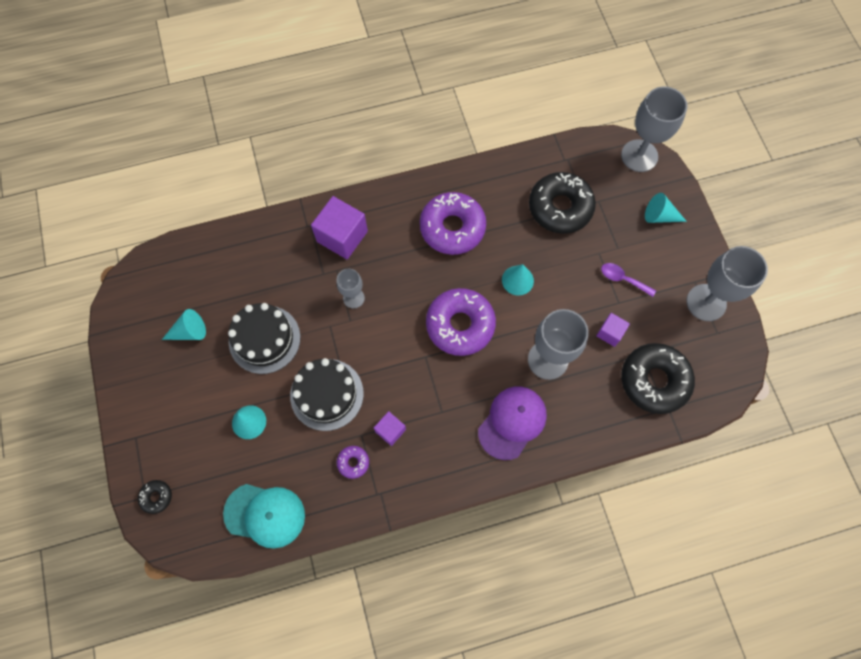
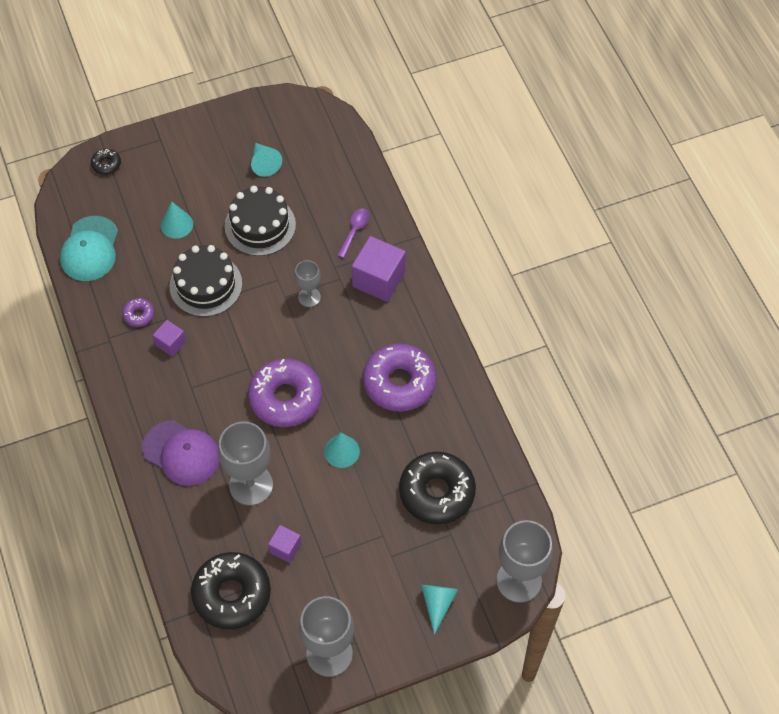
camera: 85 degrees right, 10 degrees down
purple spoon [601,263,656,297] -> purple spoon moved to [337,208,370,258]

